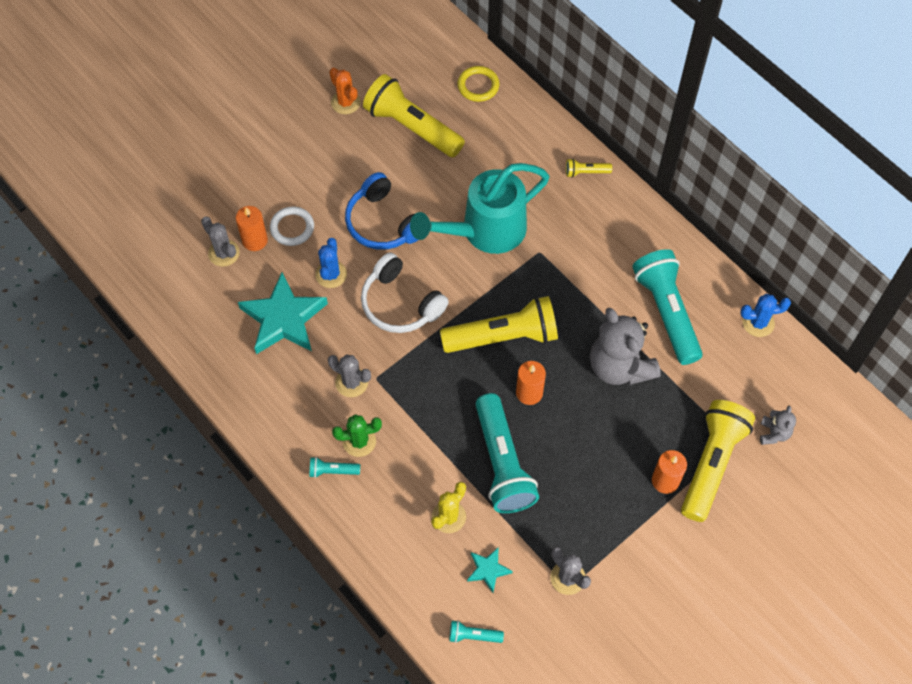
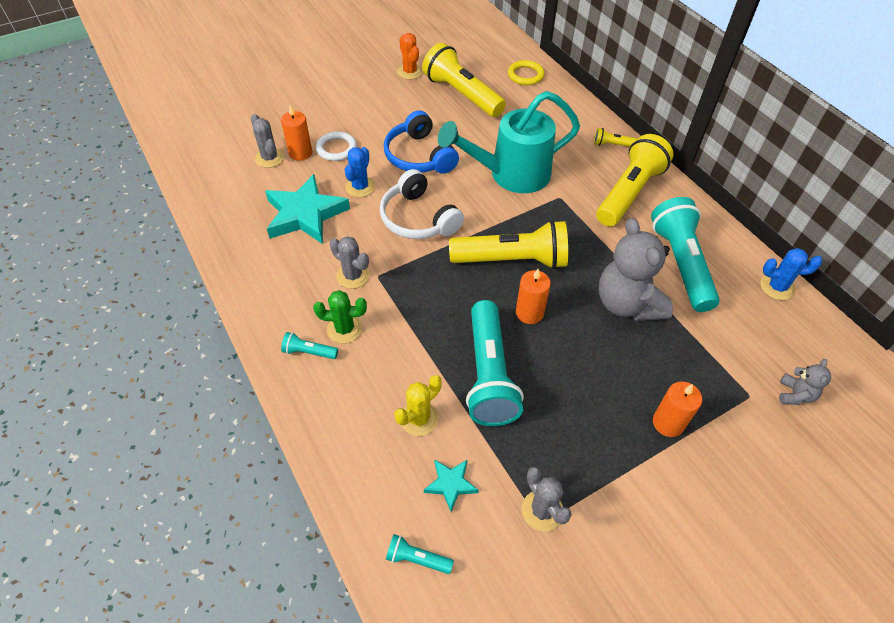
camera: 10 degrees right, 10 degrees down
yellow flashlight [681,400,755,522] -> yellow flashlight moved to [596,134,674,227]

